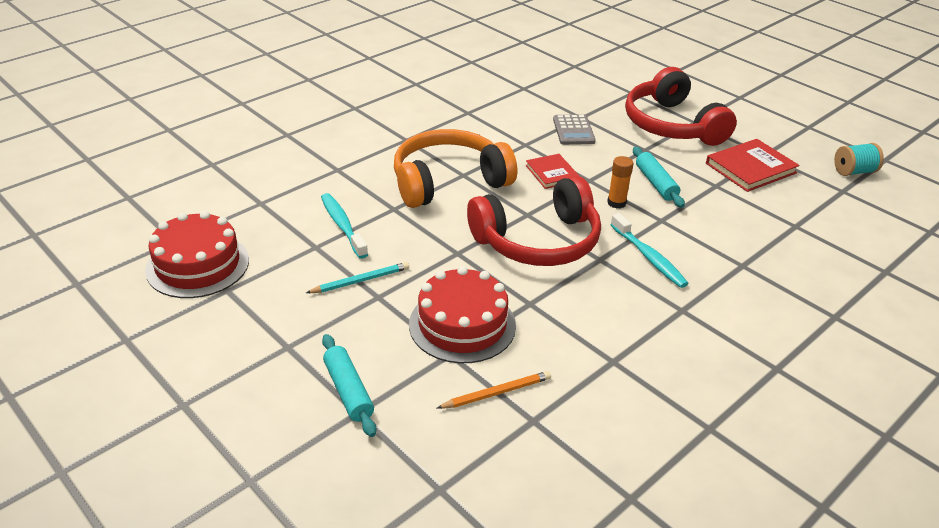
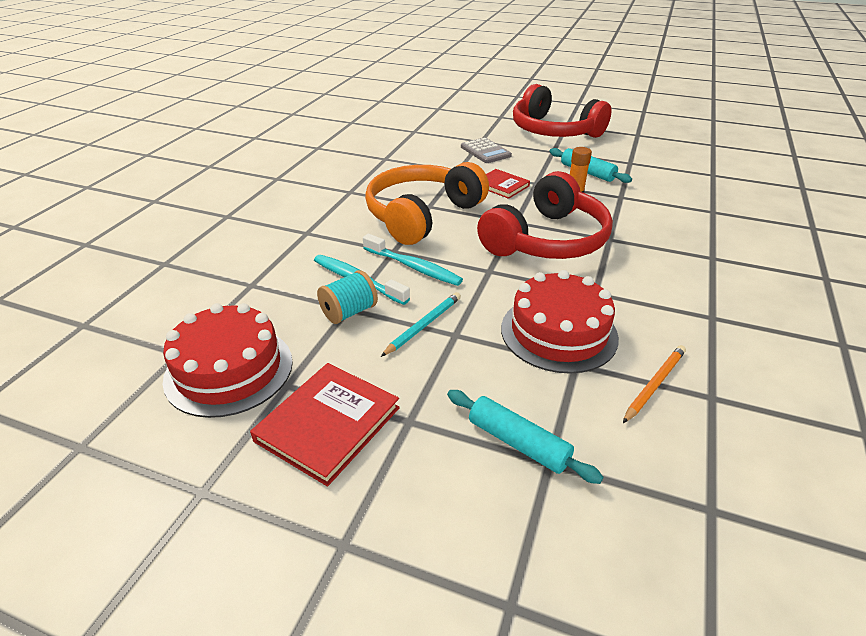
camera: 25 degrees left, 0 degrees up
turquoise toothbrush [611,213,689,288] -> turquoise toothbrush moved to [363,234,463,286]
red book [706,139,799,192] -> red book moved to [250,363,400,487]
turquoise spool [834,143,884,176] -> turquoise spool moved to [317,270,378,324]

